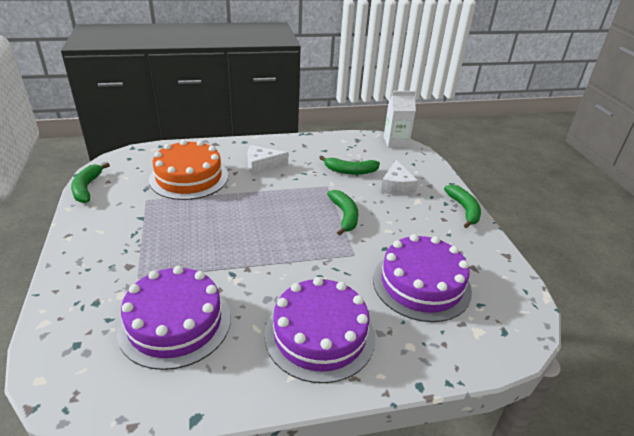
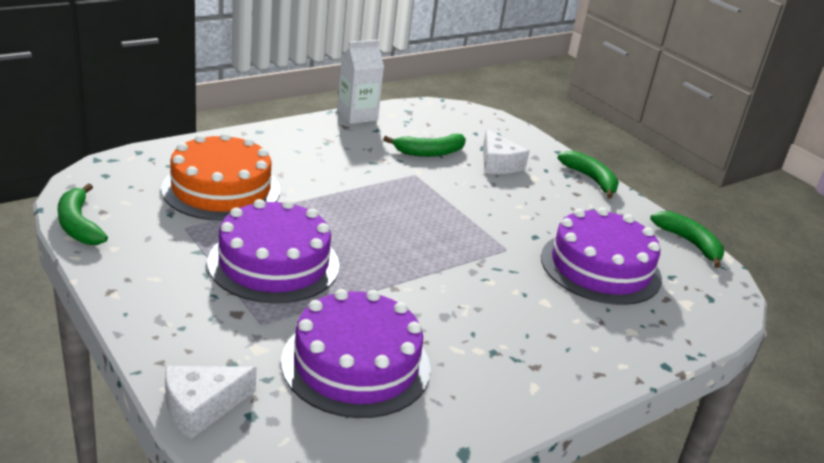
camera: 25 degrees left, 5 degrees down
white cheese [247,145,288,175] -> white cheese moved to [165,366,257,439]
purple cake [264,277,376,383] -> purple cake moved to [207,199,340,303]
green banana [327,190,359,236] -> green banana moved to [650,211,724,268]
white carton [384,91,416,148] -> white carton moved to [337,40,384,124]

